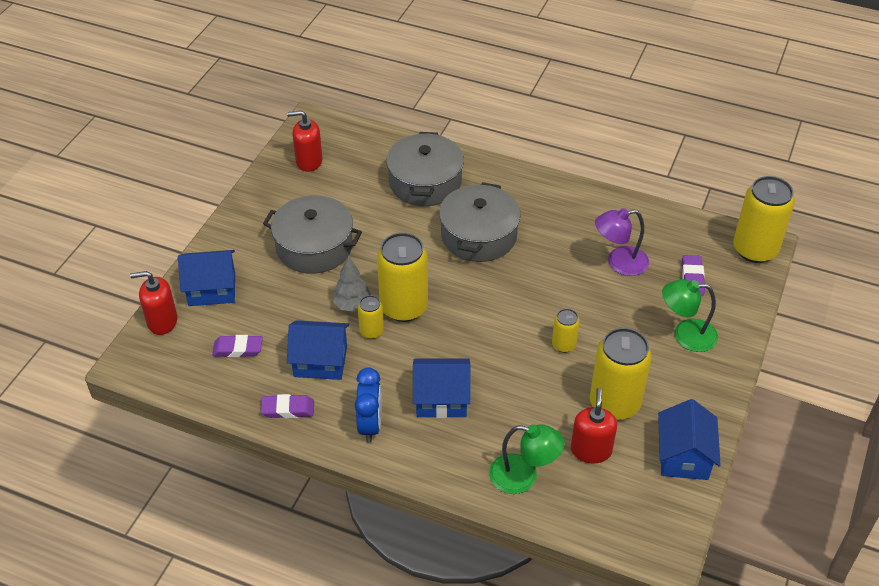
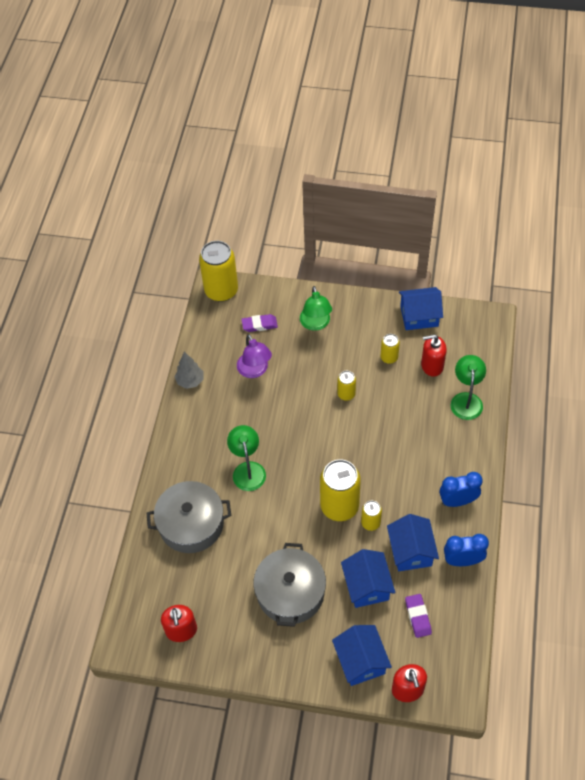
camera: 100 degrees left, 10 degrees up
purple eraser [261,394,314,418] -> blue clock [444,534,489,566]
grey tree [333,256,371,312] -> grey tree moved to [175,352,203,389]
blue house [413,359,471,418] -> blue house moved to [341,549,395,608]
grey pot [439,182,521,262] -> green lamp [227,425,266,491]
yellow can [590,328,652,420] -> yellow can [381,334,400,364], size x0.50

